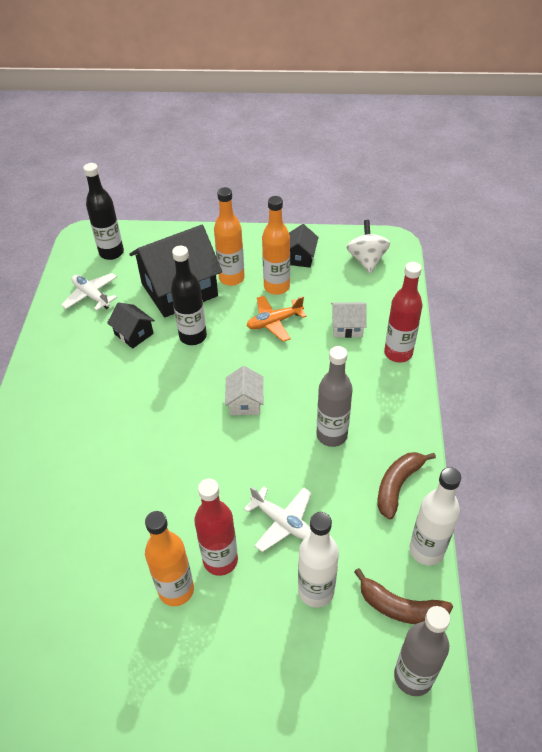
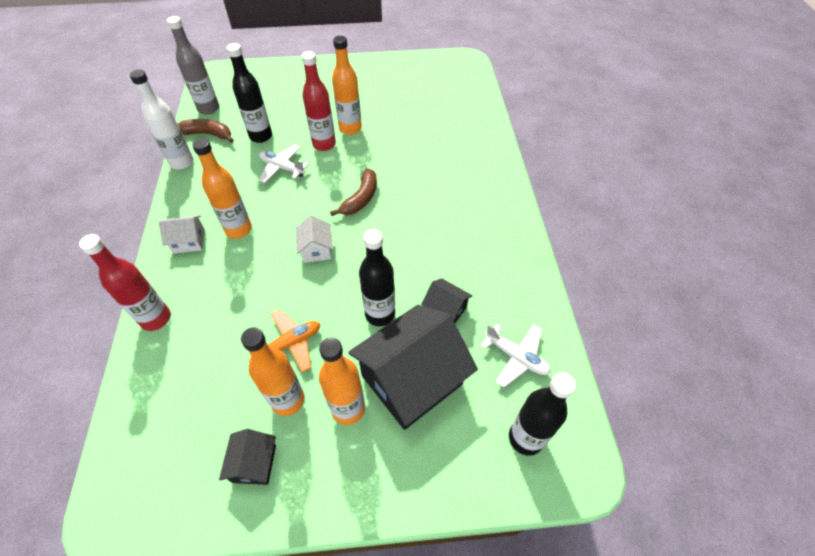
camera: 170 degrees right, 5 degrees up
white bottle [298,512,339,608] -> black bottle [227,43,272,143]
grey bottle [317,346,353,447] -> orange bottle [192,138,252,239]
white house [331,302,367,338] -> white house moved to [158,215,205,254]
white spinning top [347,220,390,273] -> none
brown banana [378,452,436,519] -> brown banana moved to [330,168,377,216]

